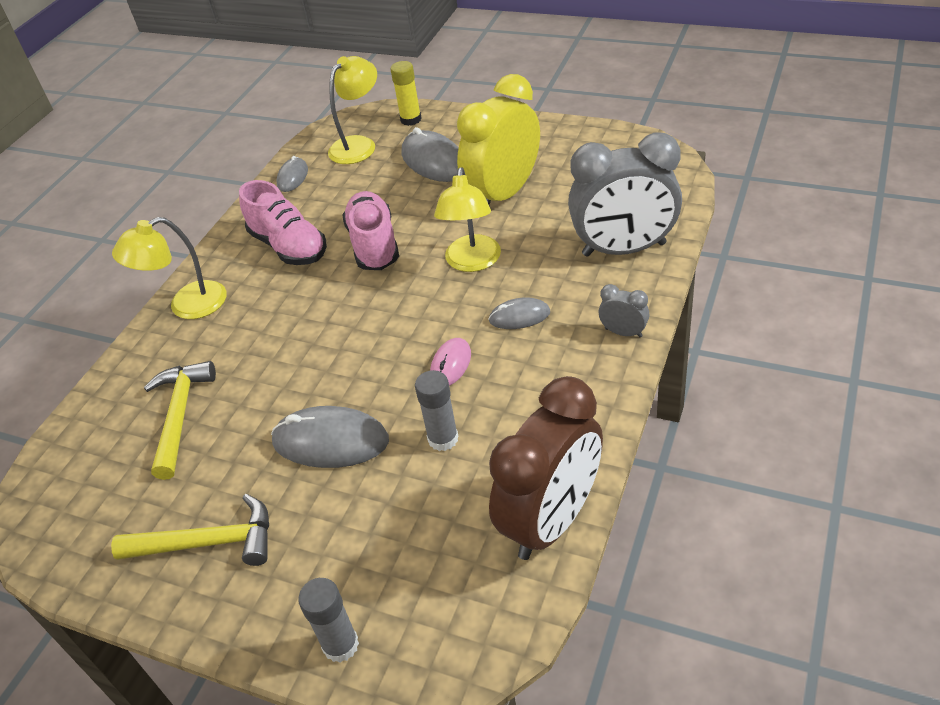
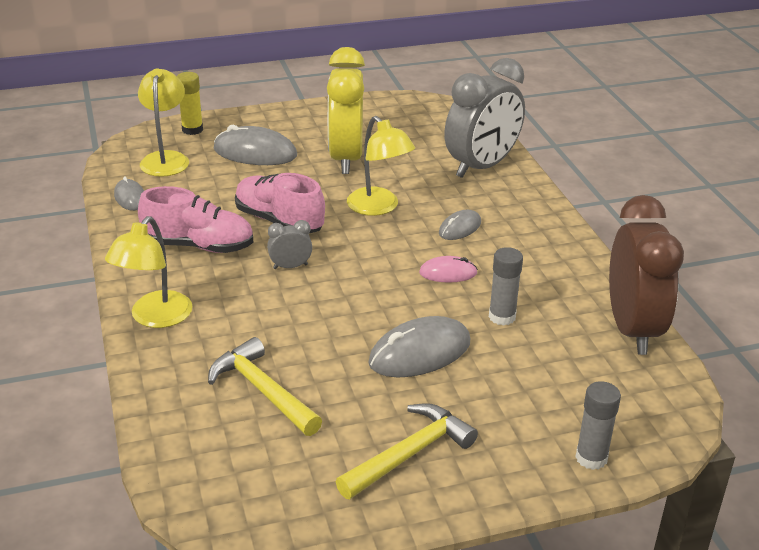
camera: 45 degrees left, 10 degrees down
pink mouse [430,338,471,386] -> pink mouse turned 75 degrees counterclockwise [419,256,478,283]
grey clock [599,284,649,337] -> grey clock moved to [267,220,312,269]

